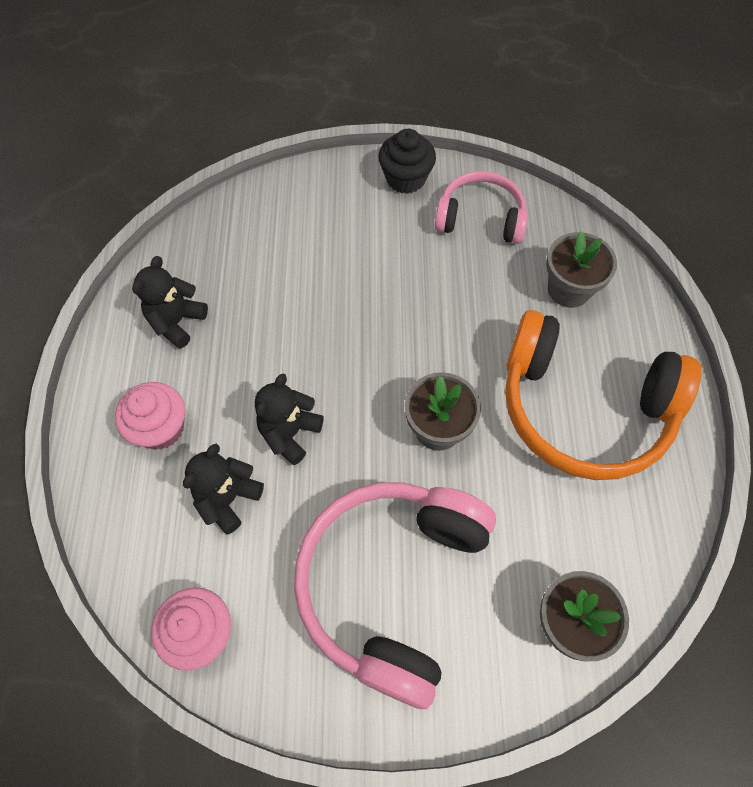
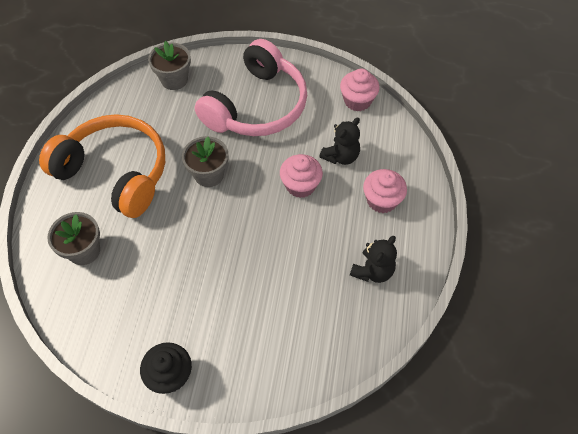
camera: 170 degrees left, 5 degrees down
black teddy bear [255,373,324,465] -> pink cupcake [280,154,323,198]
pink headphones [435,171,528,244] -> none

